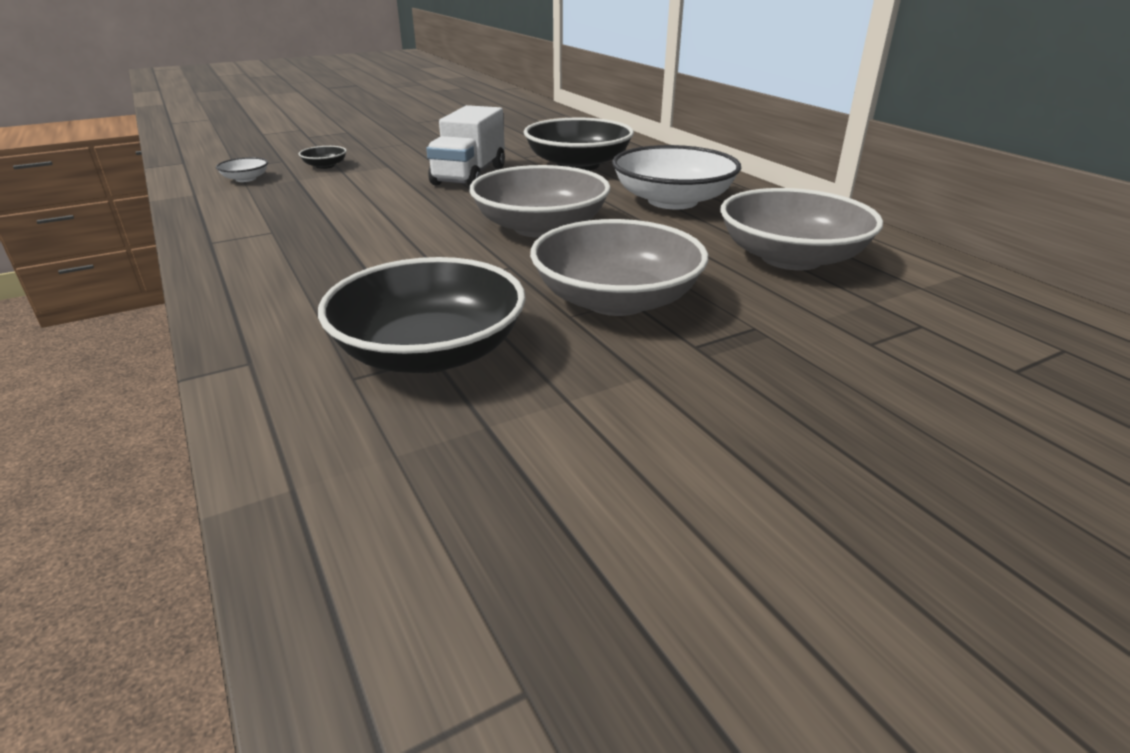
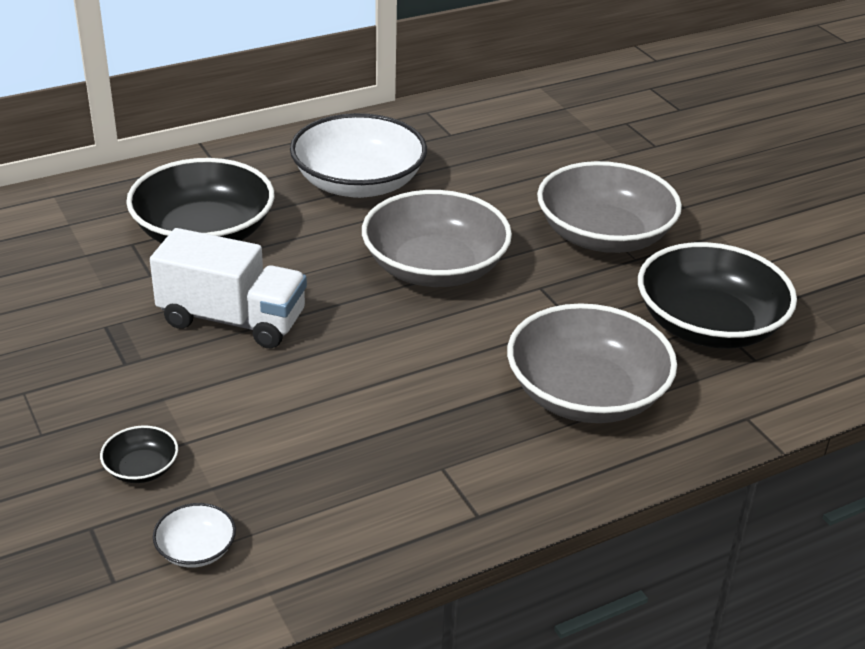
camera: 90 degrees left, 5 degrees up
grey bowl [720,188,883,270] -> grey bowl moved to [507,303,677,423]

